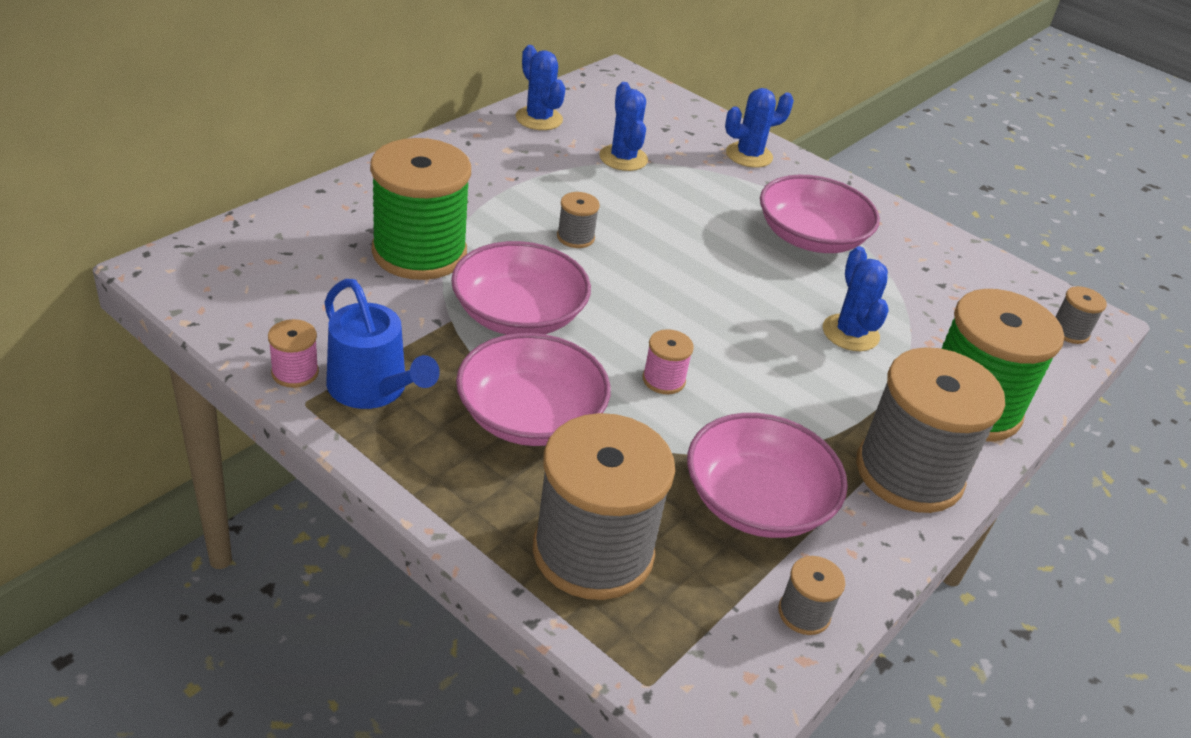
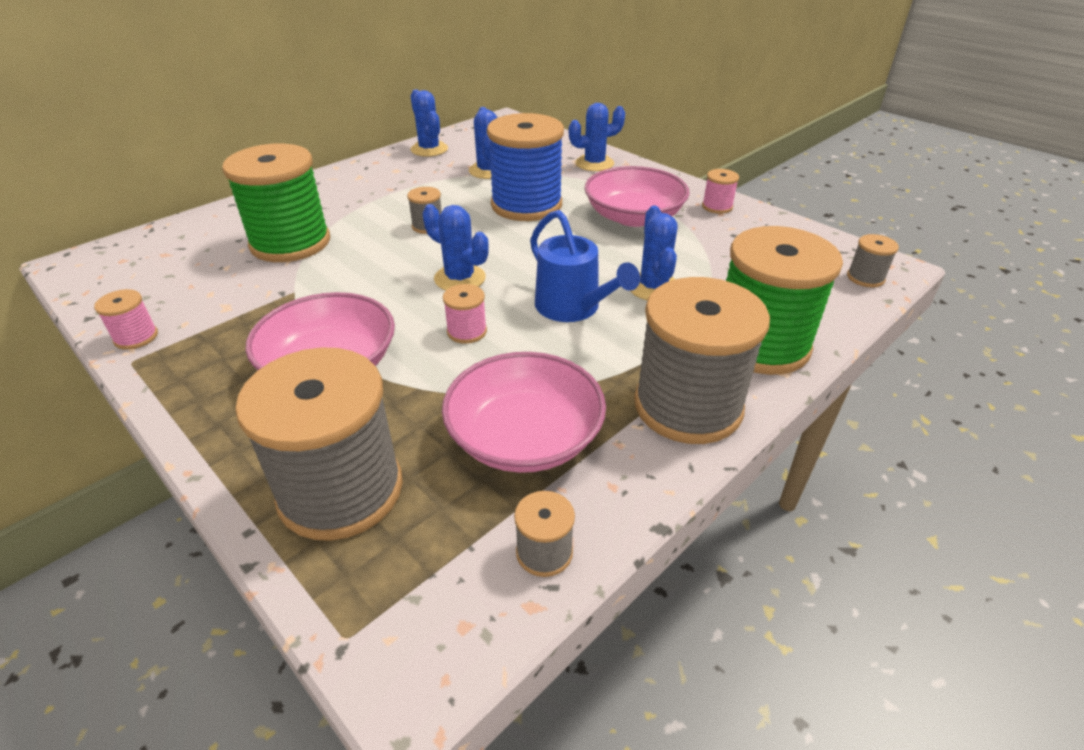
camera: 10 degrees right, 0 degrees up
blue watering can [325,279,440,409] -> blue watering can moved to [530,210,640,322]
pink bowl [451,241,591,335] -> none
none -> blue cactus [423,204,489,290]
none -> blue spool [487,113,564,221]
none -> pink spool [702,169,739,214]

